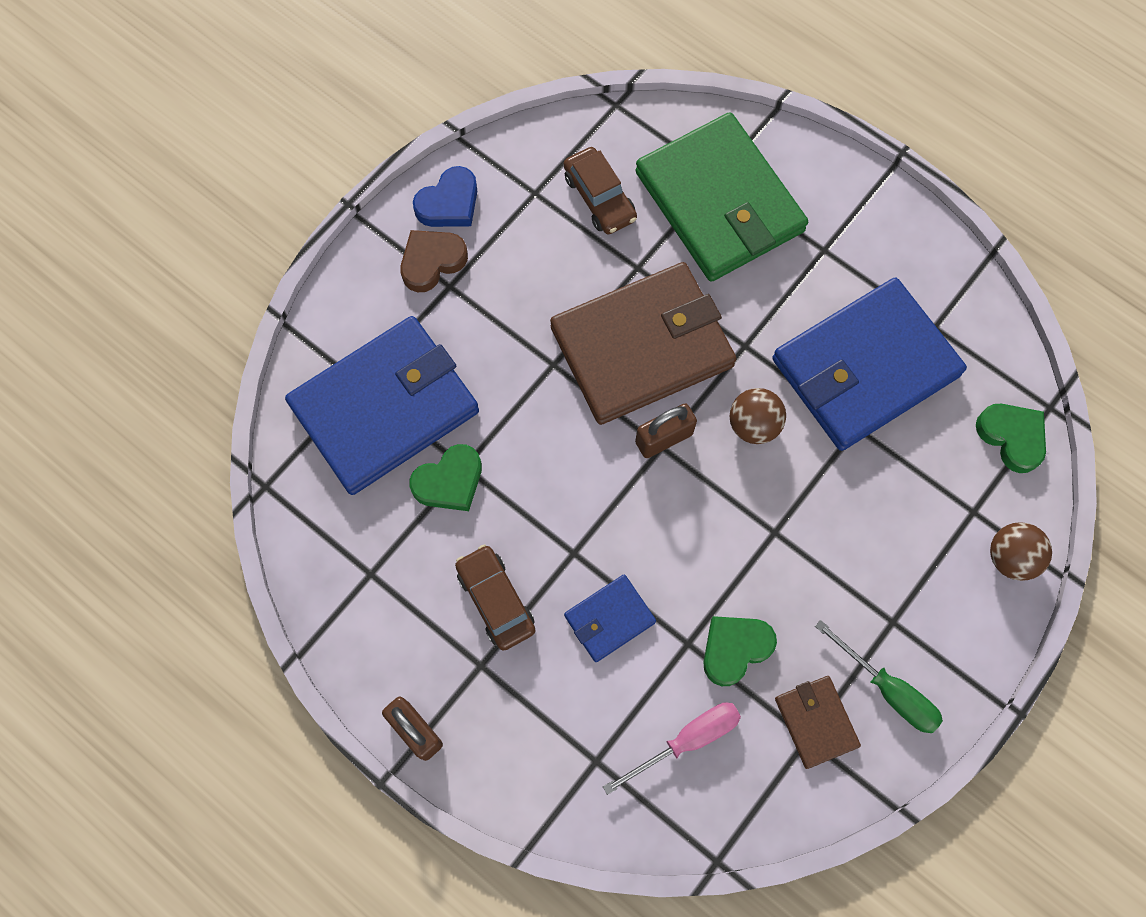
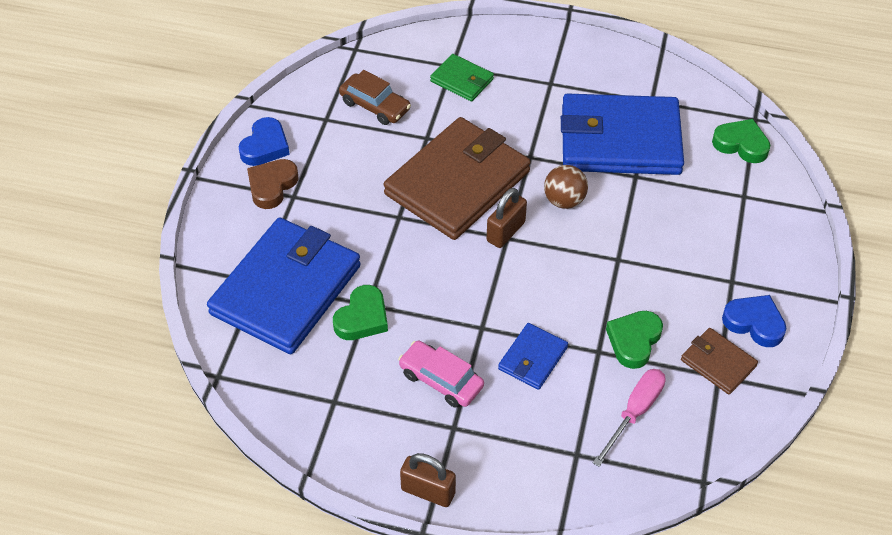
camera: 25 degrees left, 20 degrees down
brown car [455,544,536,651] -> pink car [398,341,484,408]
green wallet [635,112,808,282] -> green wallet [430,54,494,101], size x0.46
blue wallet [772,277,967,451] -> blue wallet turned 60 degrees clockwise [561,93,684,175]
green screwdriver [815,620,943,733] -> blue heart [722,295,787,347]
brown ball [990,522,1052,581] -> none

